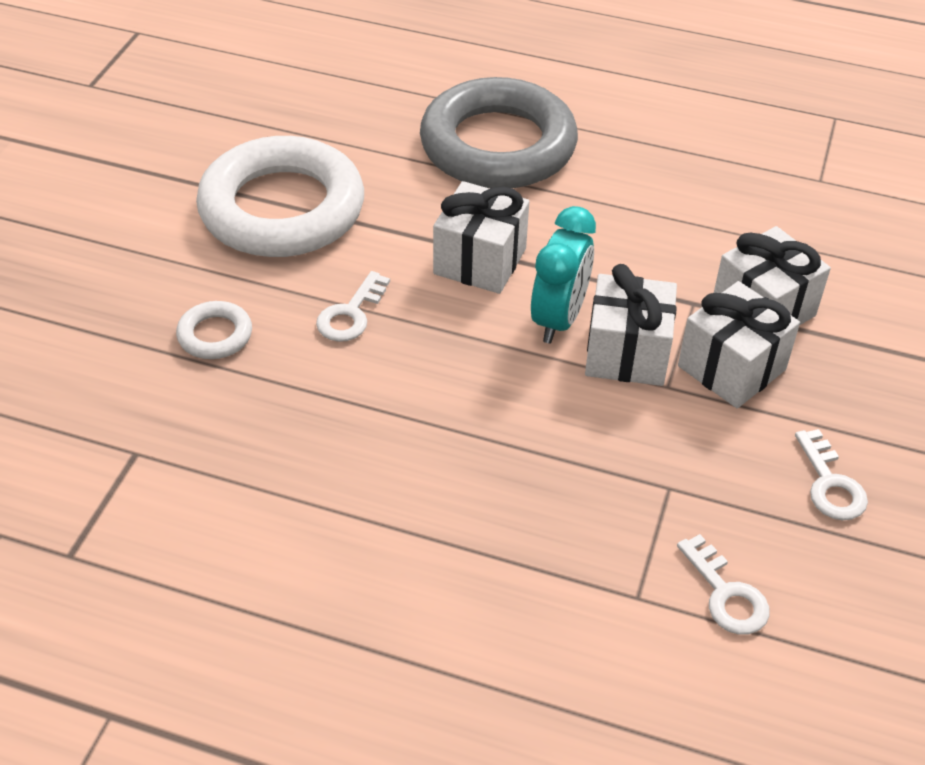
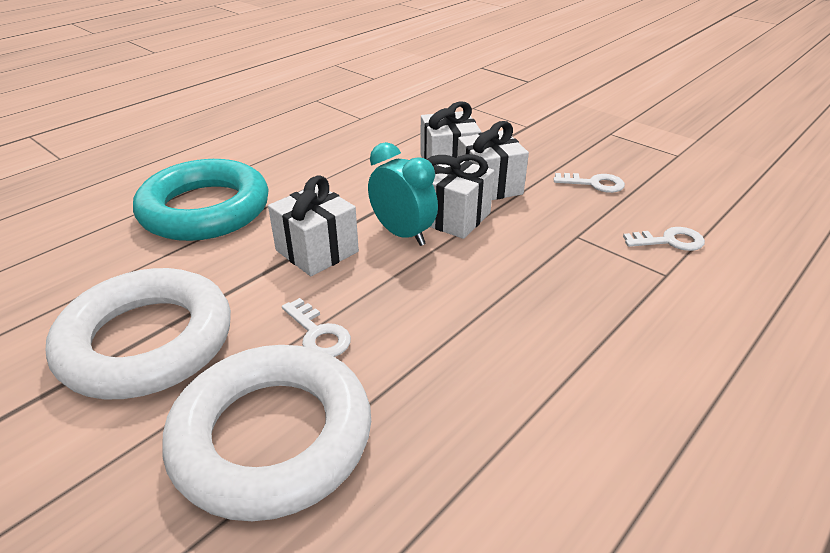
camera: 65 degrees left, 10 degrees down
white ring [176,301,252,359] -> white ring [163,345,371,521], size x2.42
grey ring [420,77,578,188] -> turquoise ring [133,159,269,241]

